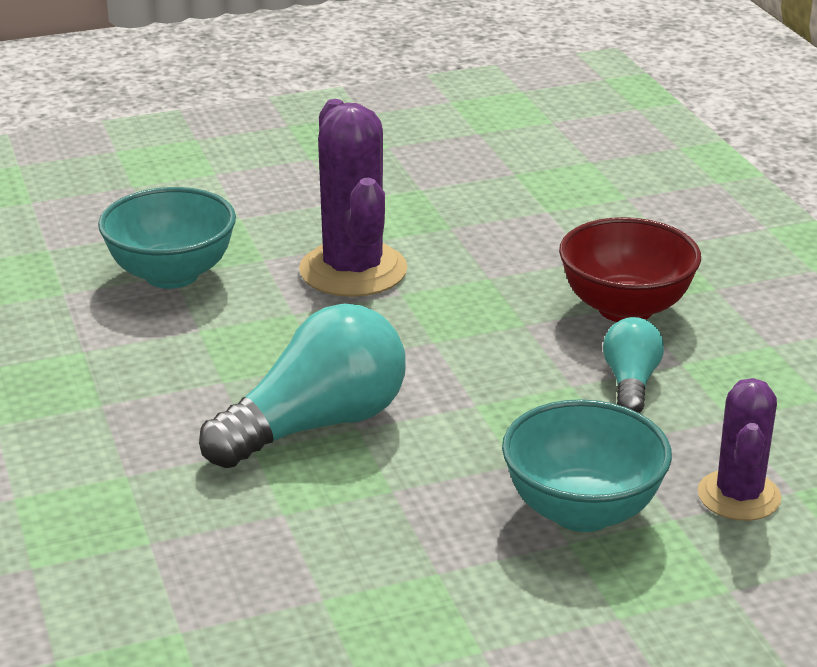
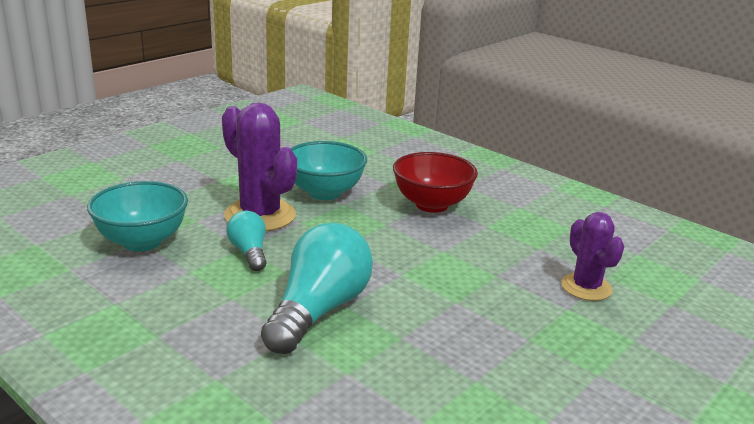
camera: 30 degrees left, 5 degrees down
turquoise bowl [502,399,672,532] -> turquoise bowl moved to [290,141,367,200]
turquoise light bulb [603,317,664,413] -> turquoise light bulb moved to [226,211,267,271]

